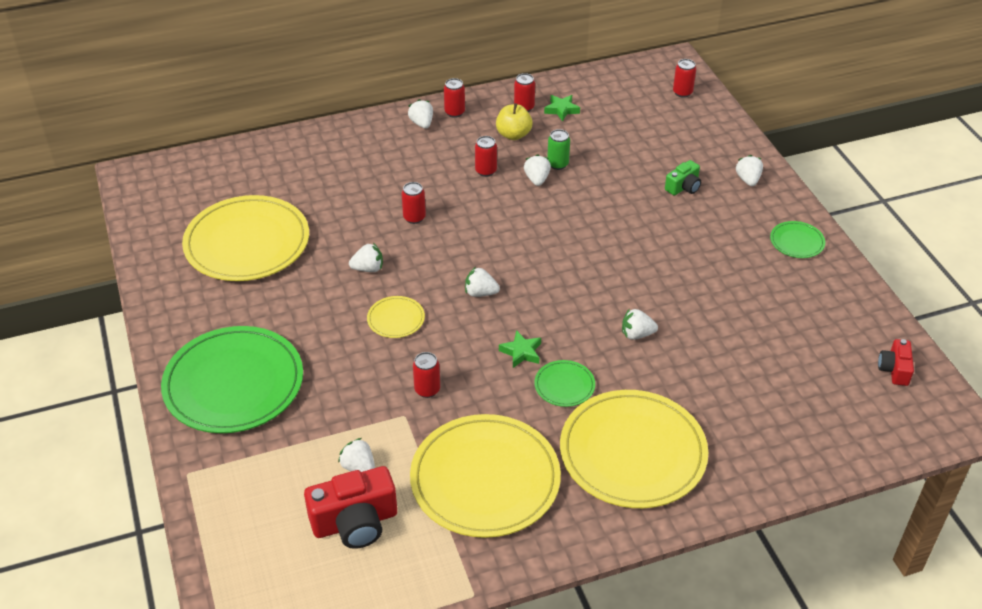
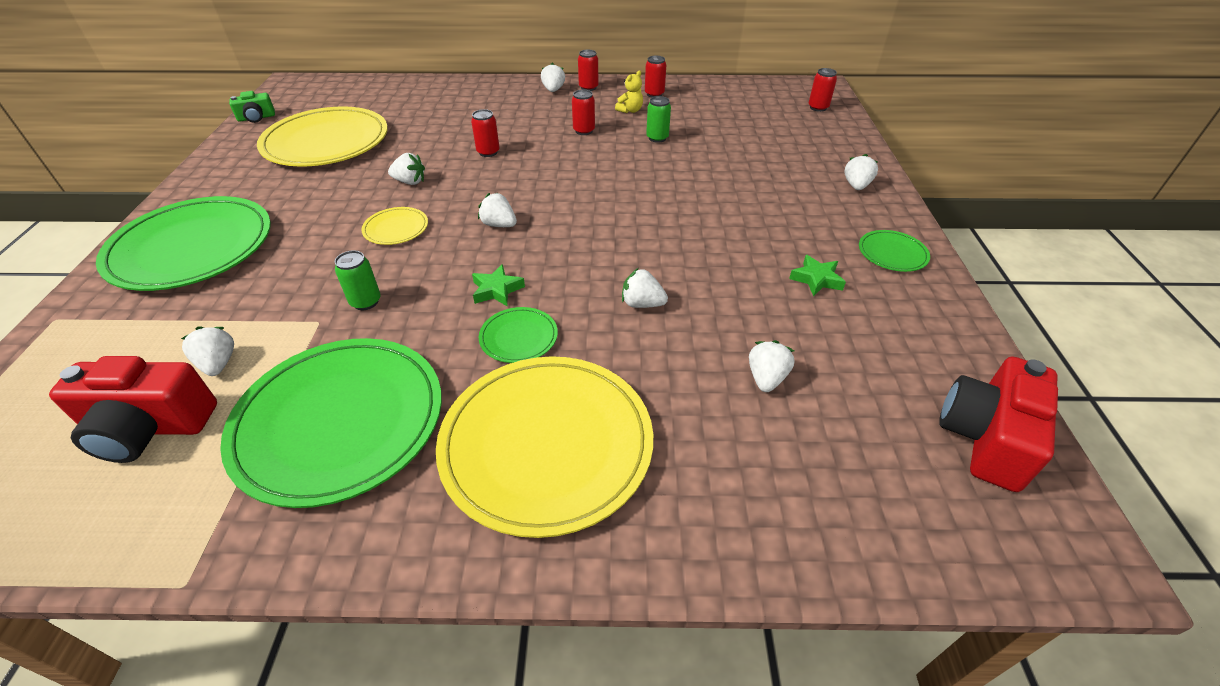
camera: 20 degrees right, 0 degrees up
yellow plate [410,414,561,538] -> green plate [220,338,442,508]
red can [413,352,440,398] -> green can [335,250,381,310]
yellow apple [496,103,533,140] -> yellow teddy bear [615,70,643,113]
white strawberry [524,154,551,186] -> white strawberry moved to [749,340,794,392]
green star [544,95,580,122] -> green star moved to [789,255,846,297]
green camera [665,160,701,196] -> green camera moved to [229,91,275,123]
red camera [878,339,914,386] -> red camera [939,357,1058,492], size x1.81

